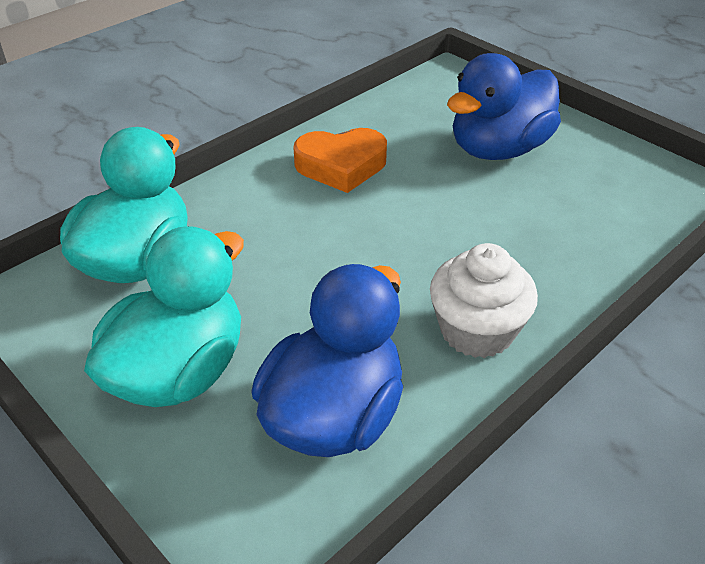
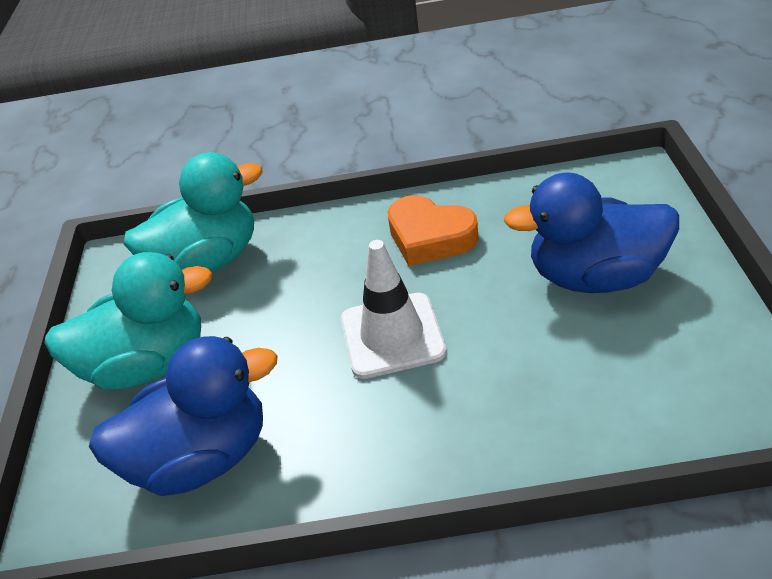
camera: 45 degrees right, 0 degrees up
white cupcake [430,243,538,358] -> none
none -> white traffic cone [341,240,446,379]

